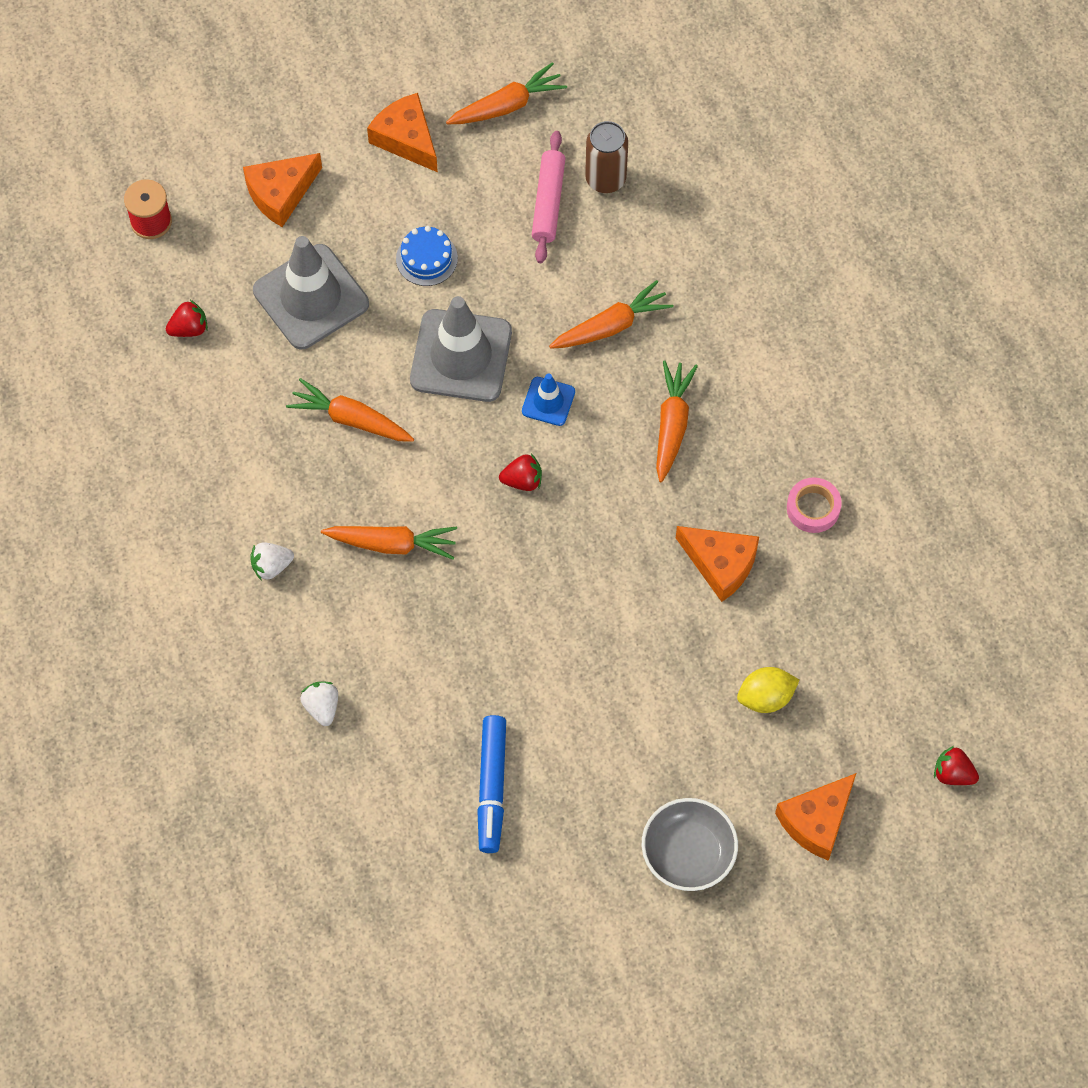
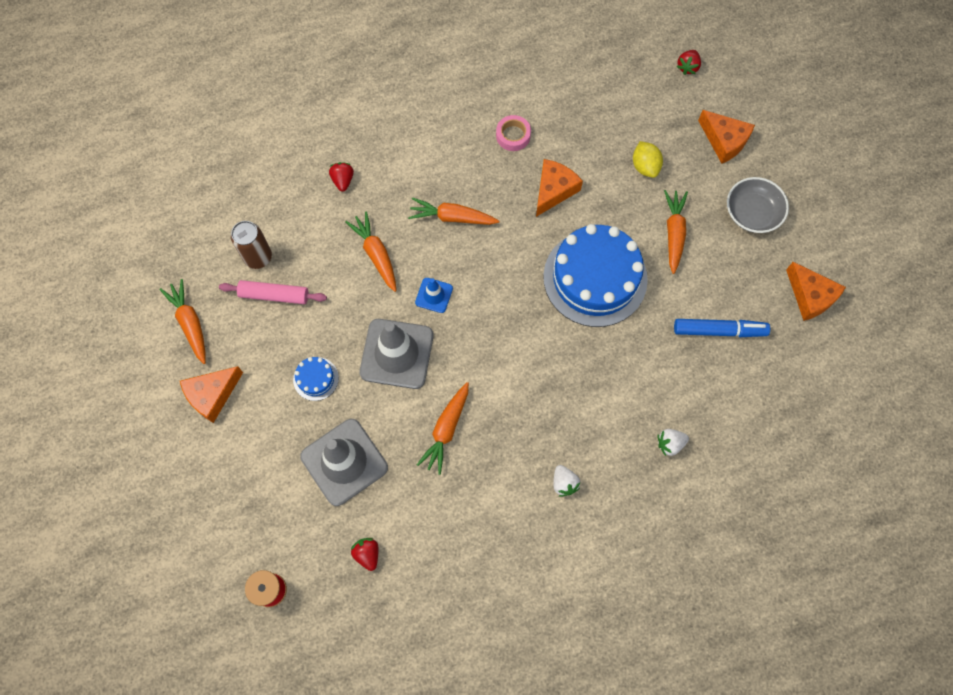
camera: 90 degrees left, 5 degrees up
orange cheese [243,153,322,227] -> orange cheese moved to [786,262,846,321]
orange carrot [321,526,457,560] -> orange carrot moved to [664,190,688,274]
red strawberry [499,454,542,491] -> red strawberry moved to [329,162,354,192]
none -> blue cake [543,224,648,327]

